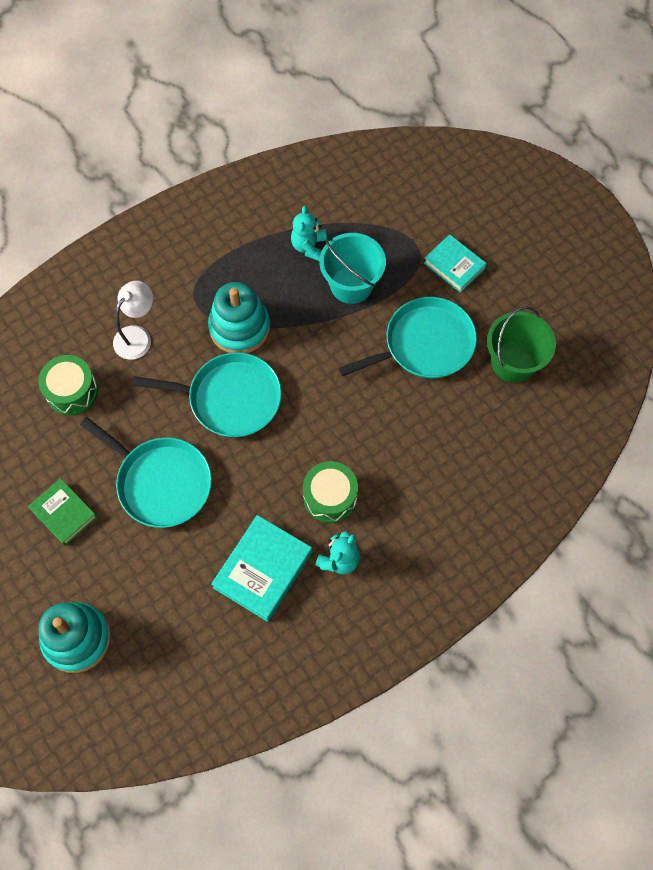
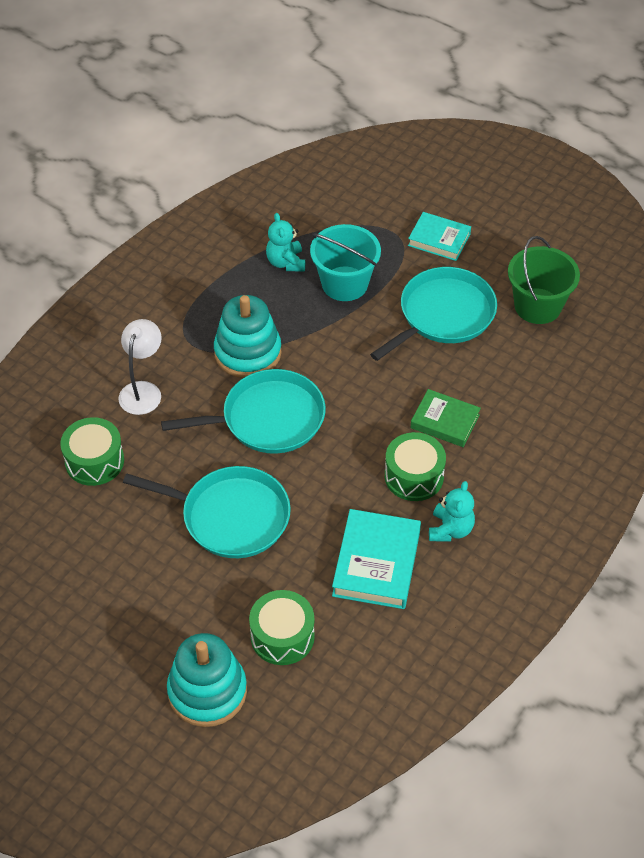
camera: 20 degrees left, 15 degrees down
green book [28,478,97,546] -> green book moved to [410,389,481,447]
none -> green drum [249,590,315,665]

